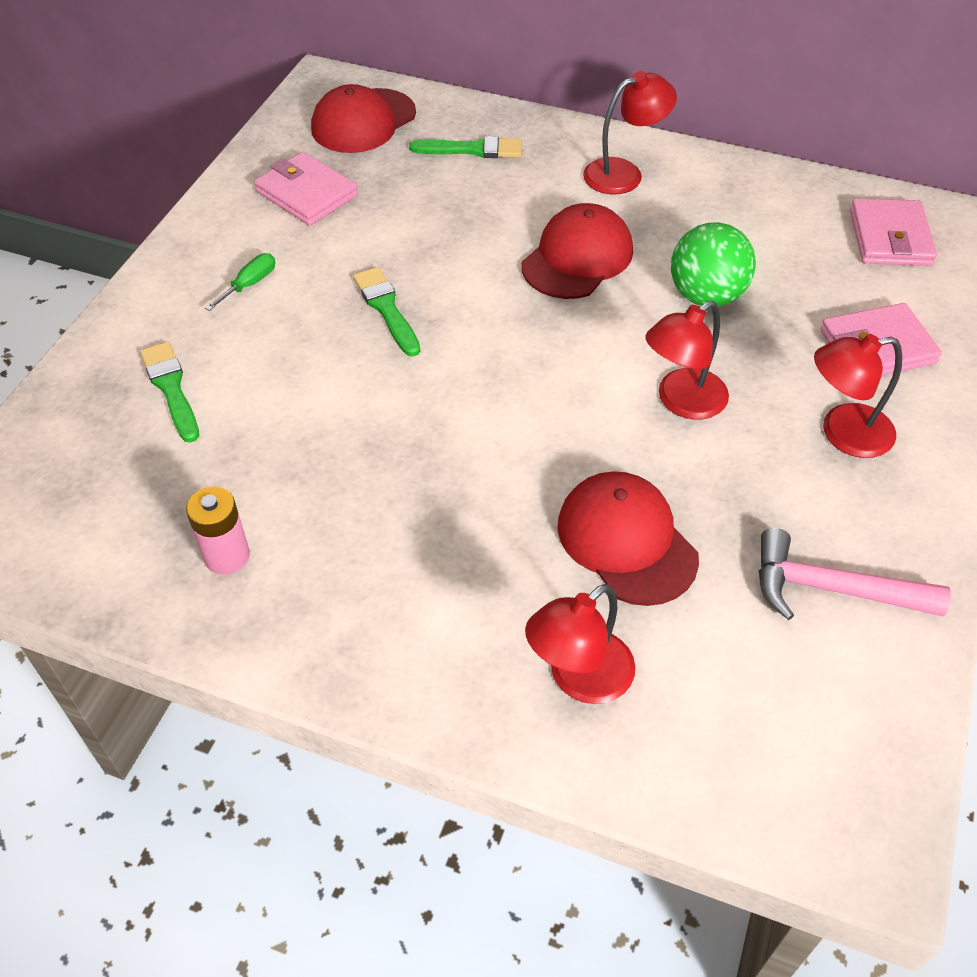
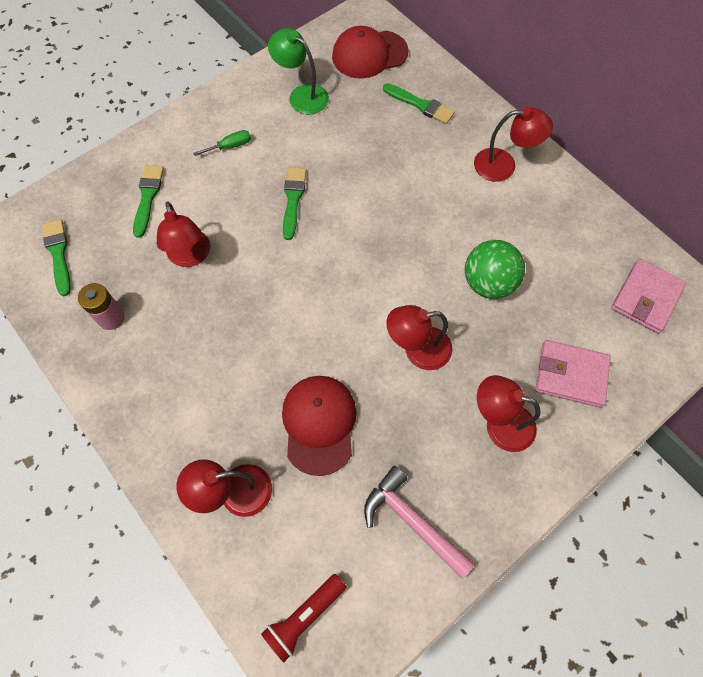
camera: 30 degrees right, 15 degrees up
pink wallet [254,152,358,226] -> green lamp [268,28,329,114]
red cap [522,203,633,299] -> none
none -> green brush [42,219,71,296]
none -> red lamp [157,202,210,267]
none -> red flashlight [261,574,346,663]

